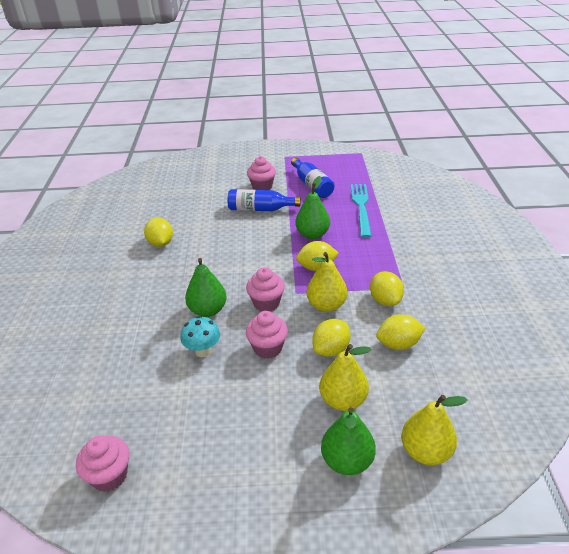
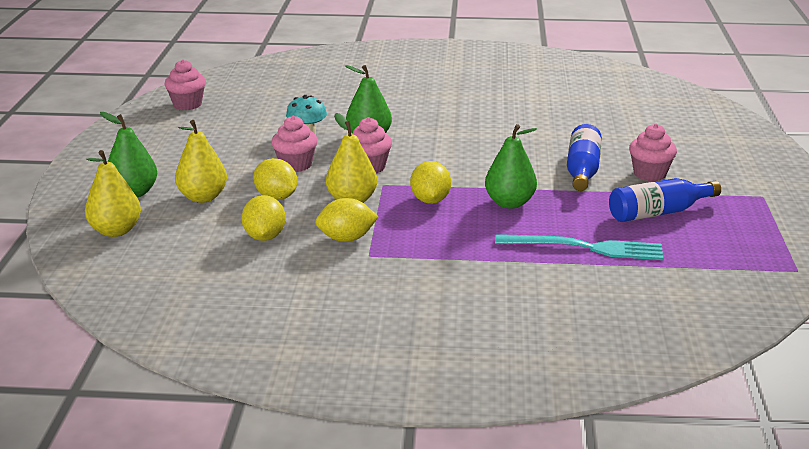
camera: 95 degrees right, 10 degrees down
yellow lemon [144,217,173,247] -> none

